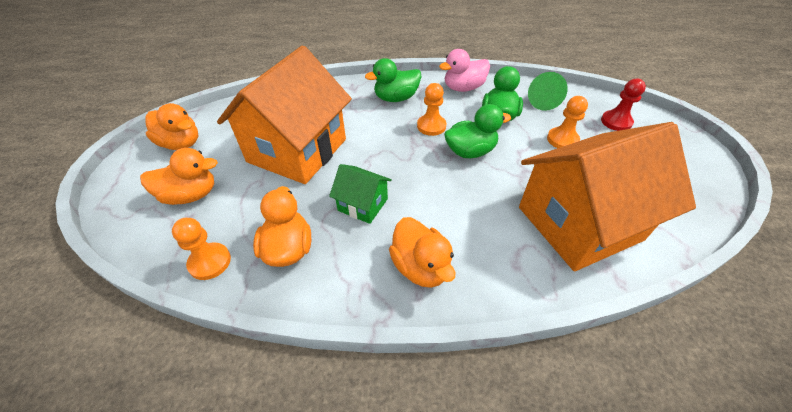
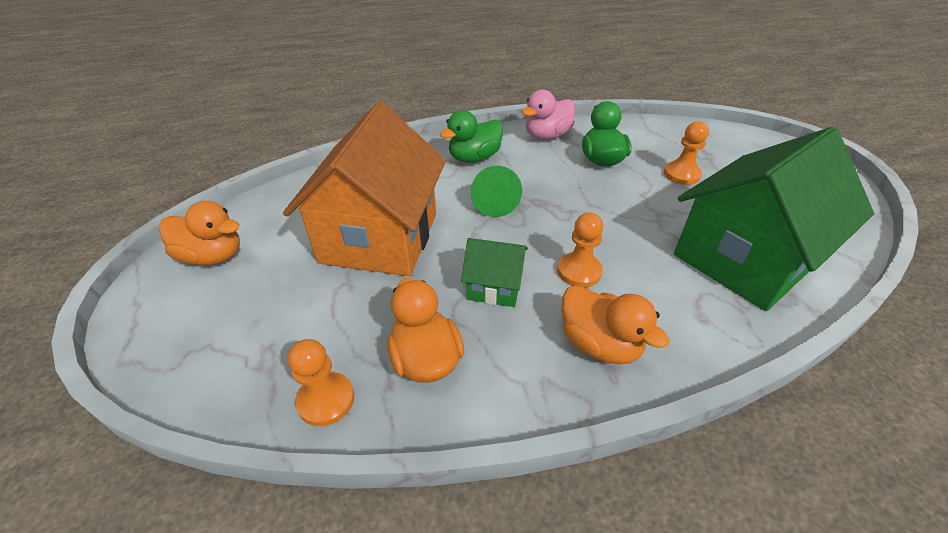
camera: 15 degrees left, 5 degrees down
orange duck [140,148,218,205] -> none
orange pawn [417,83,446,136] -> orange pawn moved to [557,213,603,288]
green duck [444,104,511,158] -> none
orange house [519,122,696,271] -> green house [674,127,874,311]
green cone [528,72,568,111] -> green cone moved to [471,166,522,217]
red pawn [601,79,646,131] -> none

